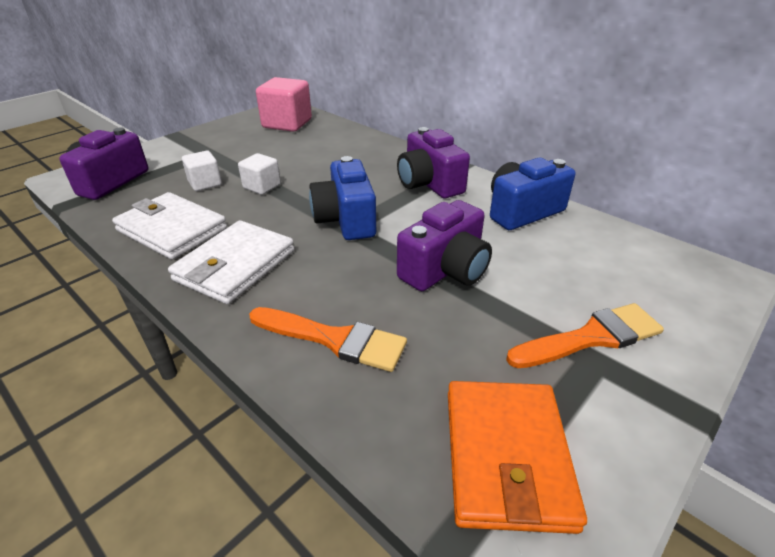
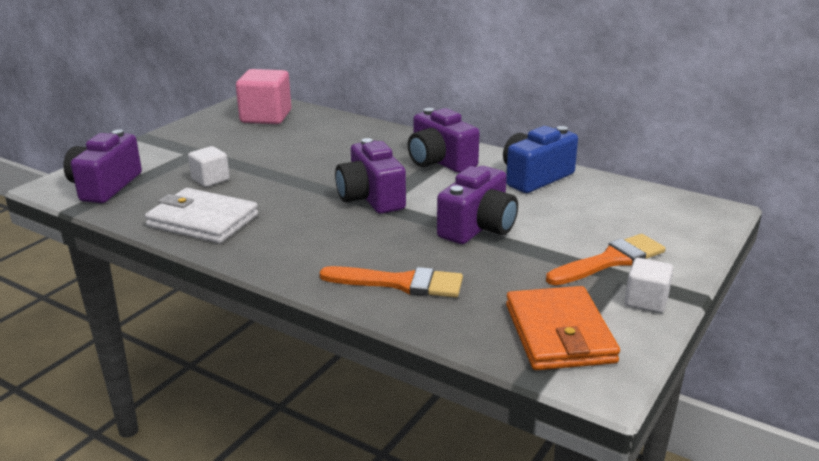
camera: 10 degrees left, 10 degrees down
white wallet [168,220,294,304] -> none
white cube [238,153,281,195] -> white cube moved to [625,258,673,313]
blue camera [309,156,376,240] -> purple camera [335,138,406,214]

